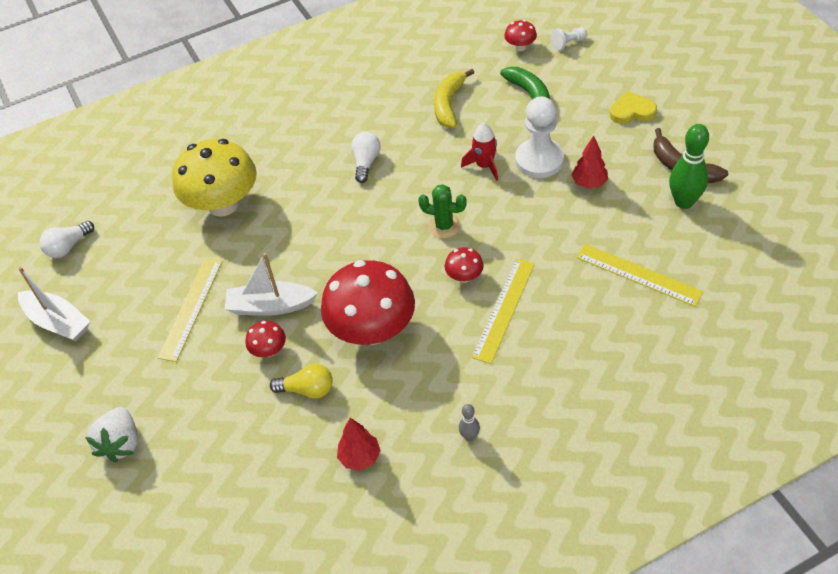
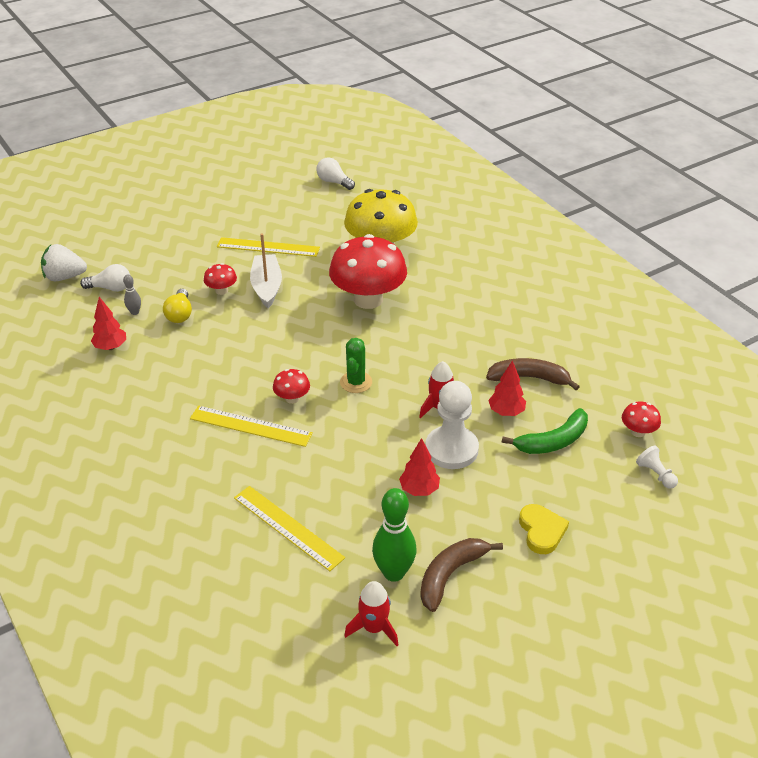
camera: 80 degrees right, 10 degrees down
white boat [18,267,91,342] -> none
white strawberry [85,407,138,463] -> white strawberry moved to [41,244,87,281]
red mushroom [321,260,415,345] -> red mushroom moved to [329,234,407,309]
white light bulb [351,132,381,183] -> white light bulb moved to [80,264,130,292]
yellow banana [434,69,474,128] -> brown banana [486,358,580,390]
grey bowling pin [459,404,480,441] -> grey bowling pin moved to [123,274,141,315]
yellow ruler [576,244,703,307] -> yellow ruler turned 75 degrees counterclockwise [234,486,345,571]
none -> red rocket [344,581,399,646]
none -> red tree [488,360,526,416]

